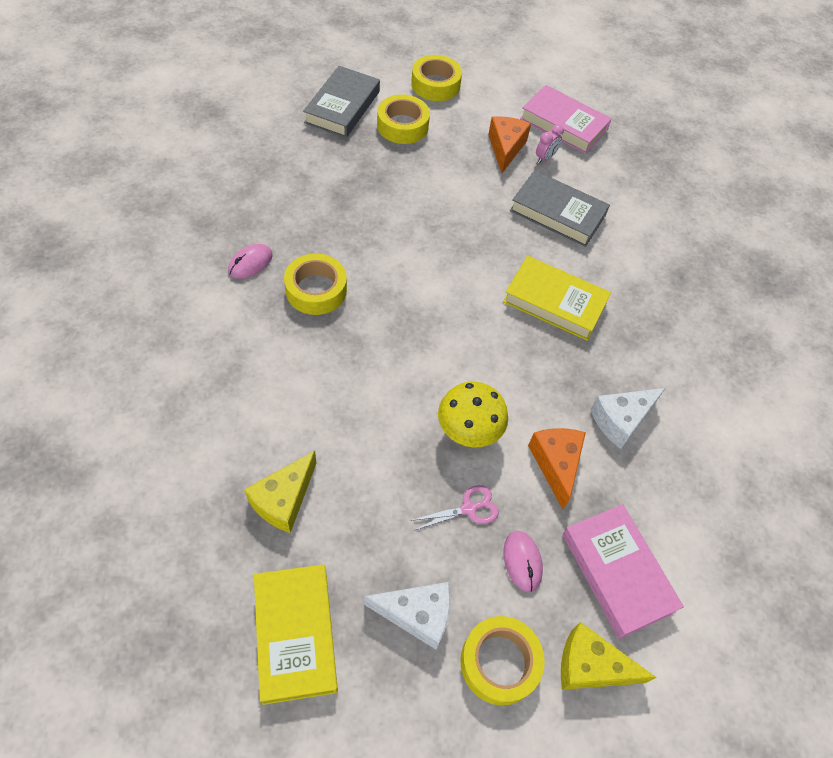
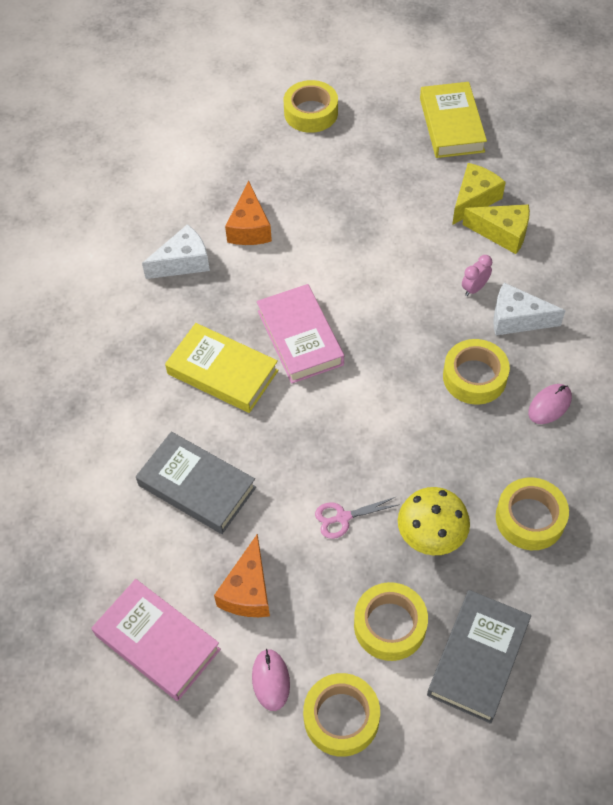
camera: 170 degrees left, 0 degrees up
white cheese [364,582,450,650] -> white cheese moved to [493,283,566,336]
pink scissors [410,485,499,530] -> pink scissors moved to [315,497,400,539]
yellow mushroom [438,381,508,447] -> yellow mushroom moved to [398,487,470,555]
pink mouse [504,531,543,592] -> pink mouse moved to [252,649,290,711]
pink clock [536,124,564,164] -> pink clock moved to [462,255,492,296]
yellow cheese [561,622,657,690] -> yellow cheese moved to [462,204,530,254]
pink book [563,504,684,639] -> pink book moved to [257,284,344,384]
none -> yellow tape [496,477,569,550]

